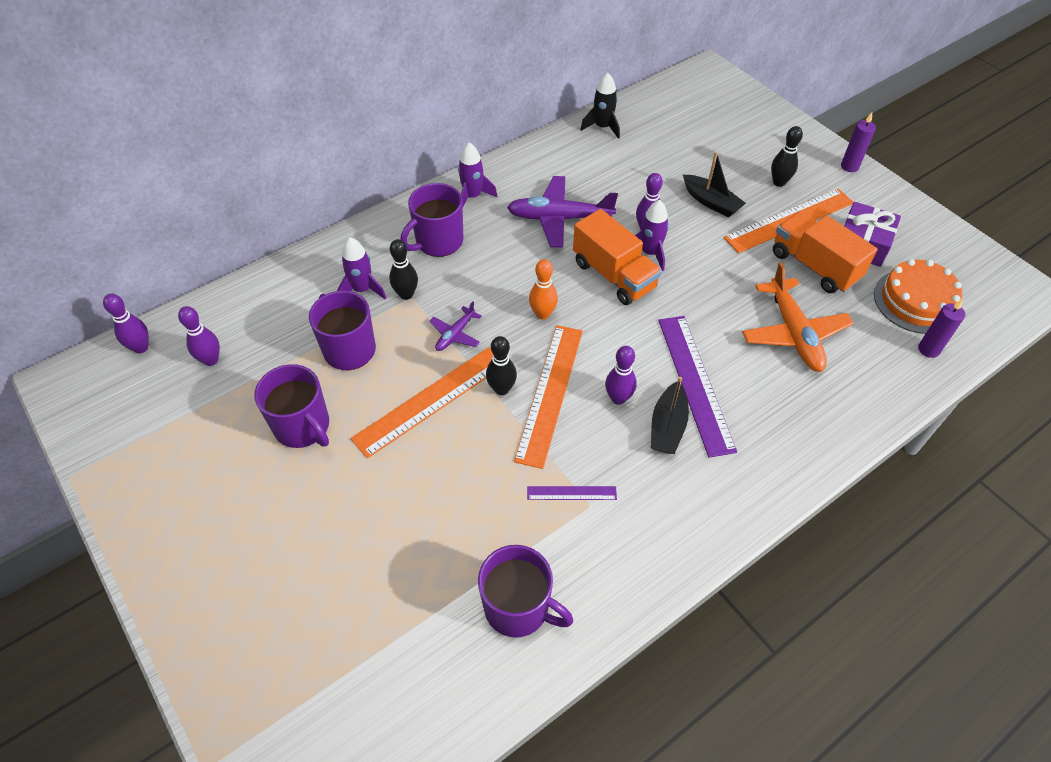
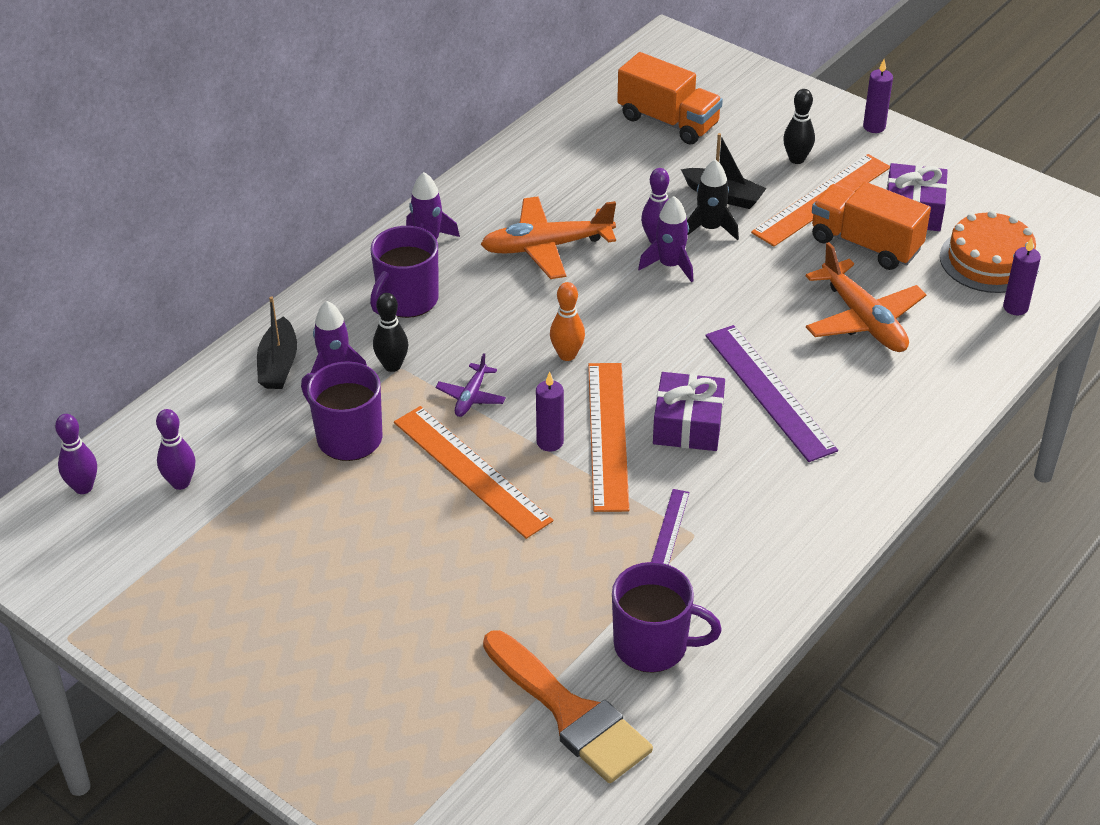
camera: 15 degrees left, 10 degrees down
purple mug [254,364,329,448] -> none
orange ruler [351,347,493,459] -> orange ruler turned 75 degrees counterclockwise [394,406,553,539]
black bowling pin [486,336,517,395] -> purple candle [536,372,564,452]
purple plane [507,176,618,248] -> orange plane [481,196,616,279]
purple ruler [527,486,617,500] -> purple ruler turned 60 degrees counterclockwise [651,489,689,565]
orange truck [573,209,662,305] -> orange truck moved to [617,52,723,145]
black rocket [580,73,620,139] -> black rocket moved to [687,159,739,240]
purple bowling pin [605,346,637,405] -> purple gift [653,372,725,451]
black boat [651,377,689,454] -> black boat moved to [257,296,297,389]
none -> orange brush [483,630,653,783]

